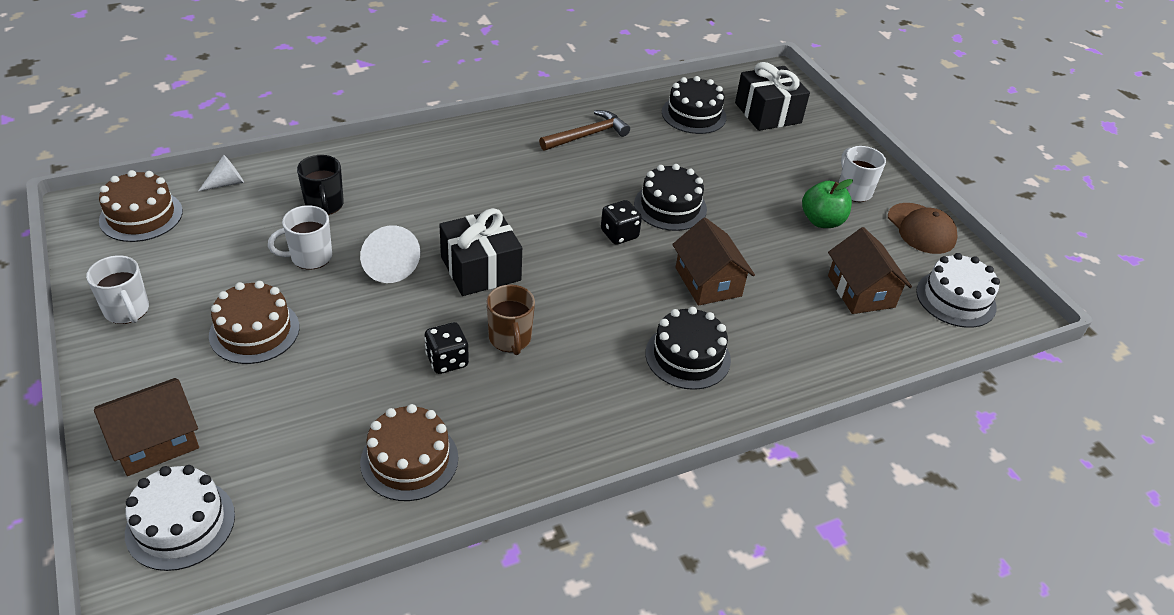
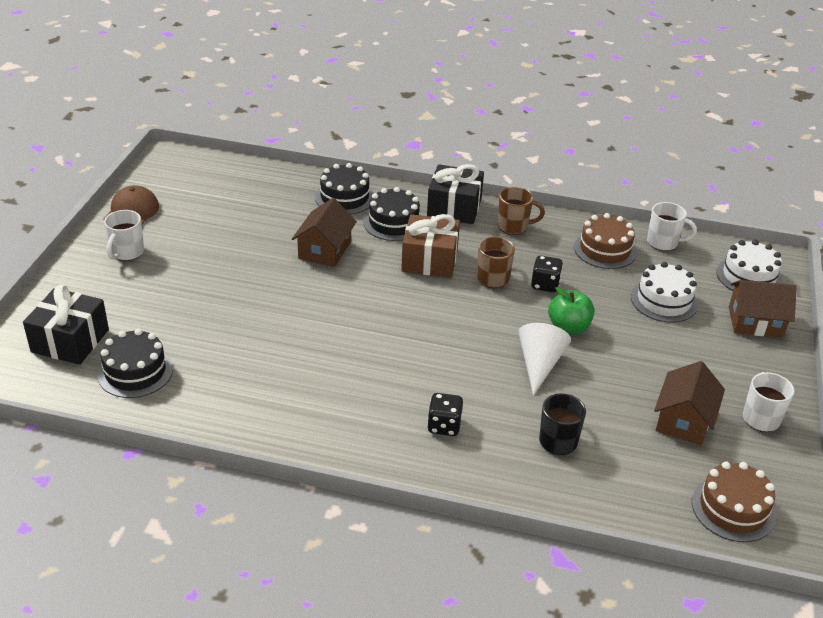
camera: 140 degrees left, 5 degrees down
white cone [198,155,244,191] -> none
brown cake [209,281,300,364] -> none
white mug [268,205,332,270] -> white mug moved to [647,202,697,251]
black gift [439,208,522,296] -> black gift moved to [427,164,484,224]
brown hammer [539,110,630,150] -> none
black dice [601,200,642,245] -> black dice moved to [427,393,463,436]
black cake [634,164,707,231] -> black cake moved to [315,163,374,215]
green apple [802,179,853,228] -> green apple moved to [548,287,594,334]
brown house [828,227,912,314] -> brown house moved to [654,361,725,445]
white cake [916,253,1000,328] -> white cake moved to [631,262,698,323]
none -> brown gift [401,214,460,278]
none -> brown mug [498,187,545,235]

